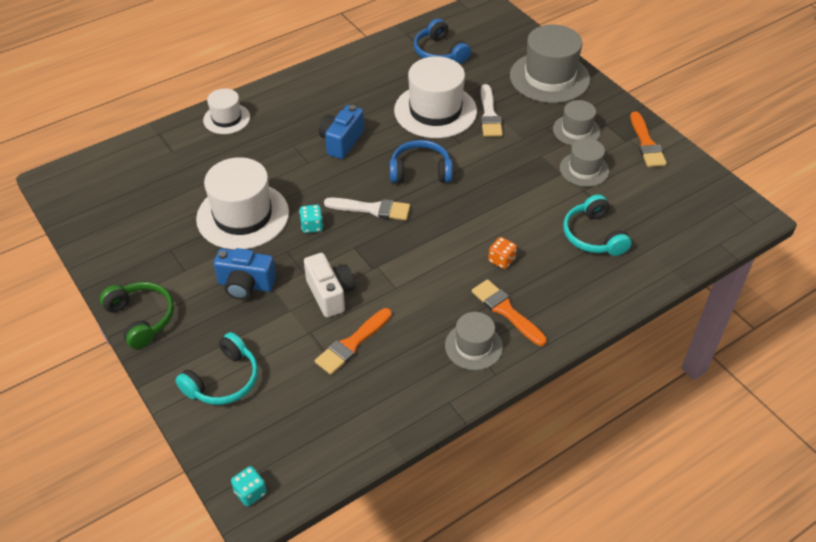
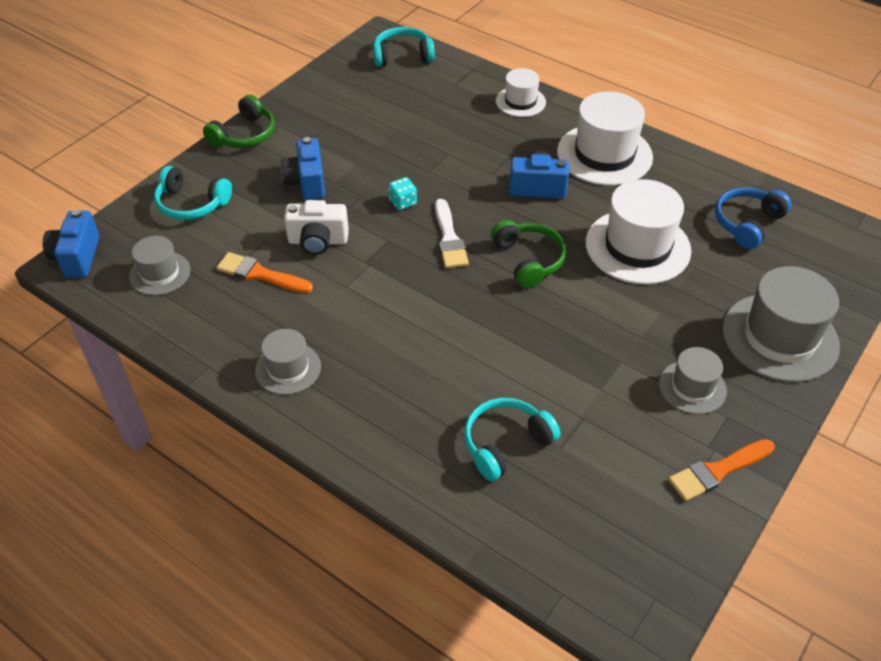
camera: 70 degrees right, 0 degrees up
white hat [196,157,289,250] -> white hat moved to [557,91,653,186]
turquoise dice [231,466,267,506] -> blue camera [43,209,99,278]
white camera [304,253,355,318] -> white camera turned 45 degrees clockwise [284,200,349,255]
blue headphones [390,140,452,183] -> green headphones [491,220,566,288]
orange brush [472,279,547,346] -> none
white brush [481,84,503,137] -> none
orange dice [488,237,517,269] -> none
grey hat [560,138,609,187] -> grey hat moved to [129,236,190,296]
none -> turquoise headphones [373,27,435,66]

